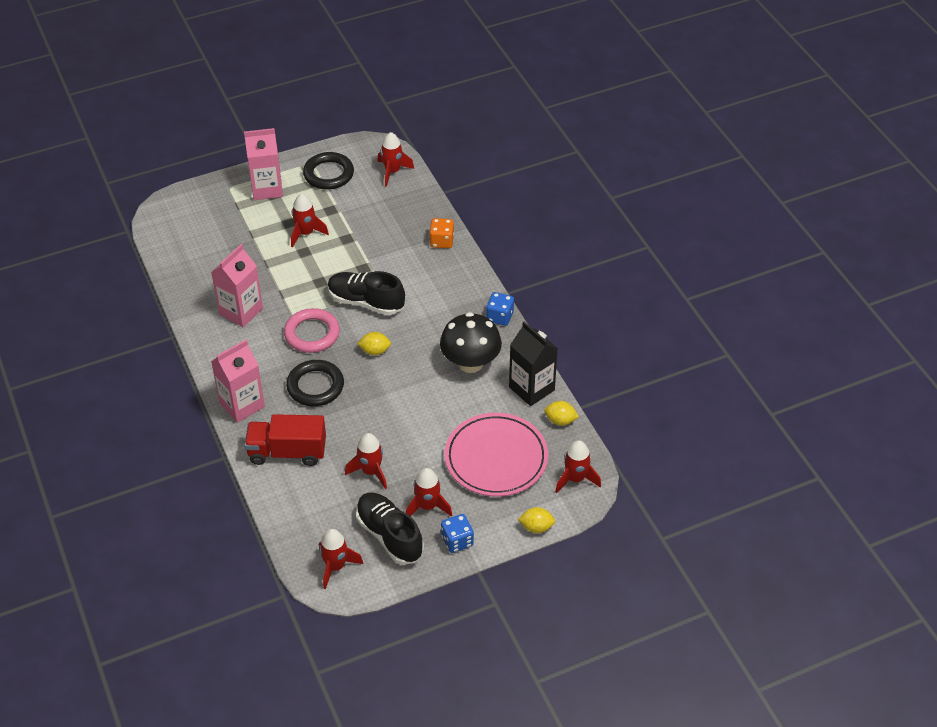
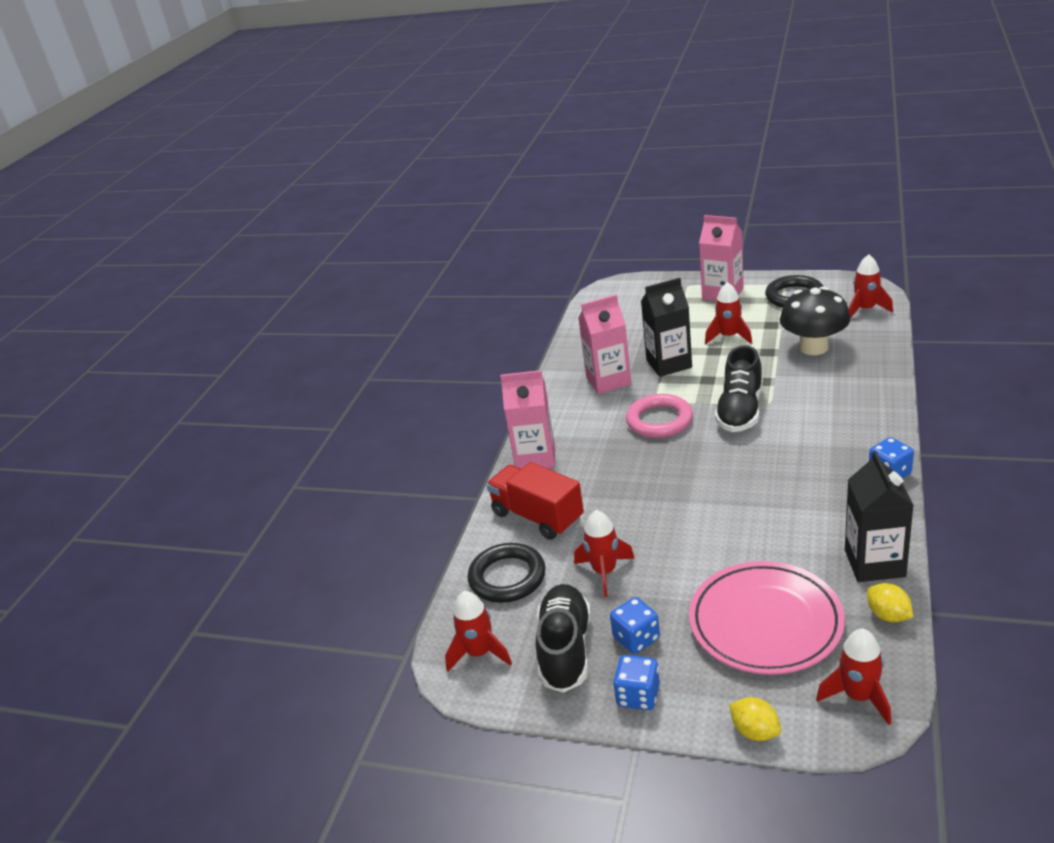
camera: 45 degrees right, 15 degrees down
black ring [286,360,344,406] -> black ring moved to [468,543,545,603]
black shoe [328,271,405,315] -> black shoe turned 135 degrees counterclockwise [715,345,763,432]
yellow lemon [357,332,391,355] -> none
red rocket [406,468,452,517] -> blue dice [610,597,660,654]
orange dice [429,218,454,248] -> none
black mushroom [440,312,502,373] -> black mushroom moved to [779,287,851,355]
none -> black carton [641,278,692,377]

